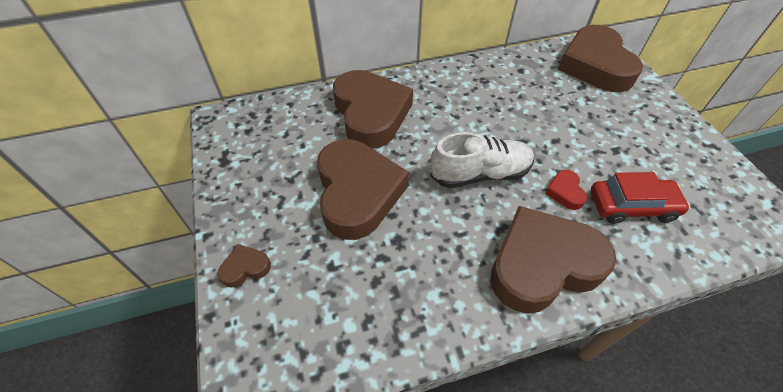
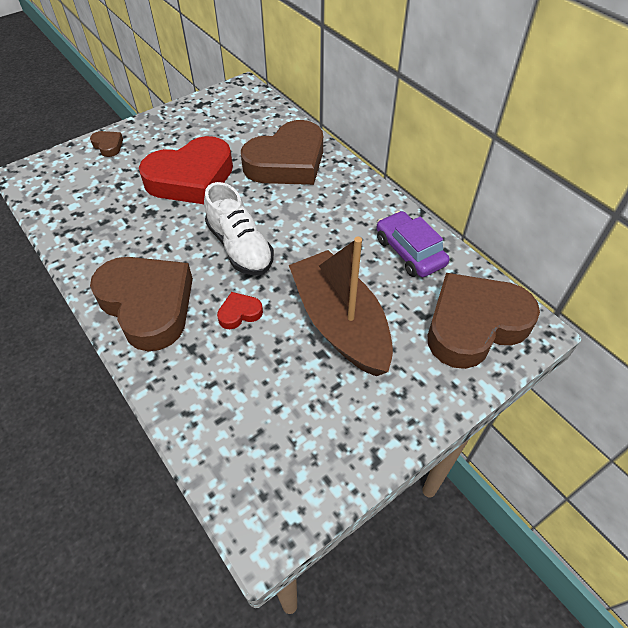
camera: 70 degrees right, 0 degrees up
brown heart [317,139,409,240] -> red heart [139,136,233,204]
red car [591,172,690,224] -> none
none -> brown boat [289,237,393,376]
none -> purple car [376,211,450,277]

